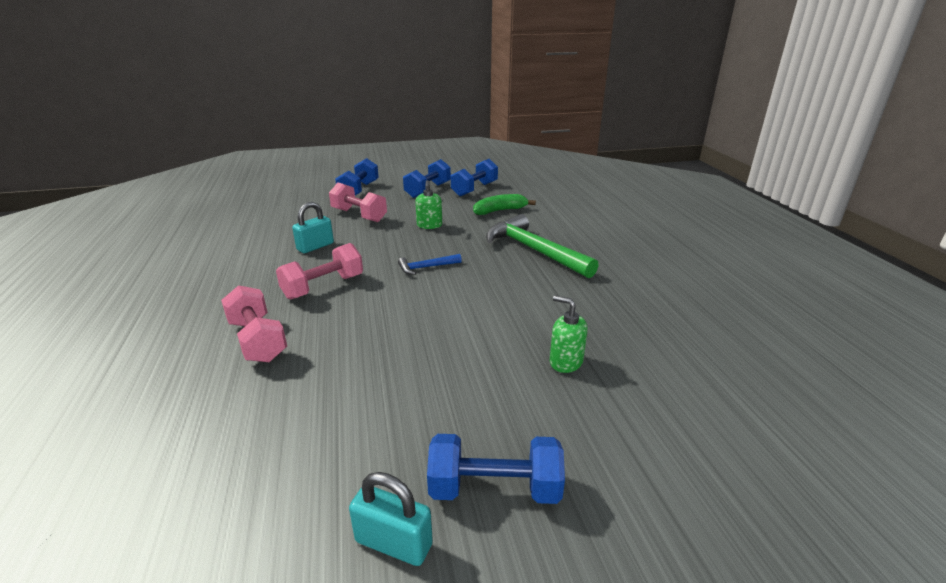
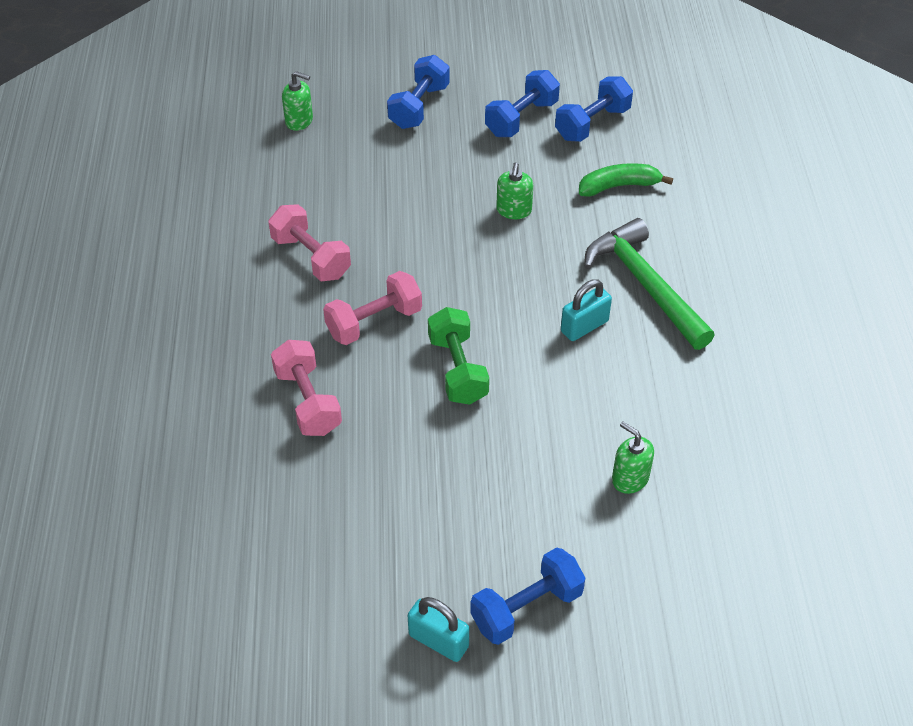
camera: 10 degrees right, 20 degrees up
turquoise padlock [292,202,334,253] -> turquoise padlock moved to [561,279,612,341]
pink dumbbell [329,182,387,222] -> pink dumbbell moved to [268,204,351,281]
blue hammer [398,254,462,275] -> none
blue dumbbell [427,434,565,504] -> blue dumbbell turned 45 degrees counterclockwise [470,547,585,645]
none -> green soap dispenser [282,71,313,131]
none -> green dumbbell [428,307,489,405]

